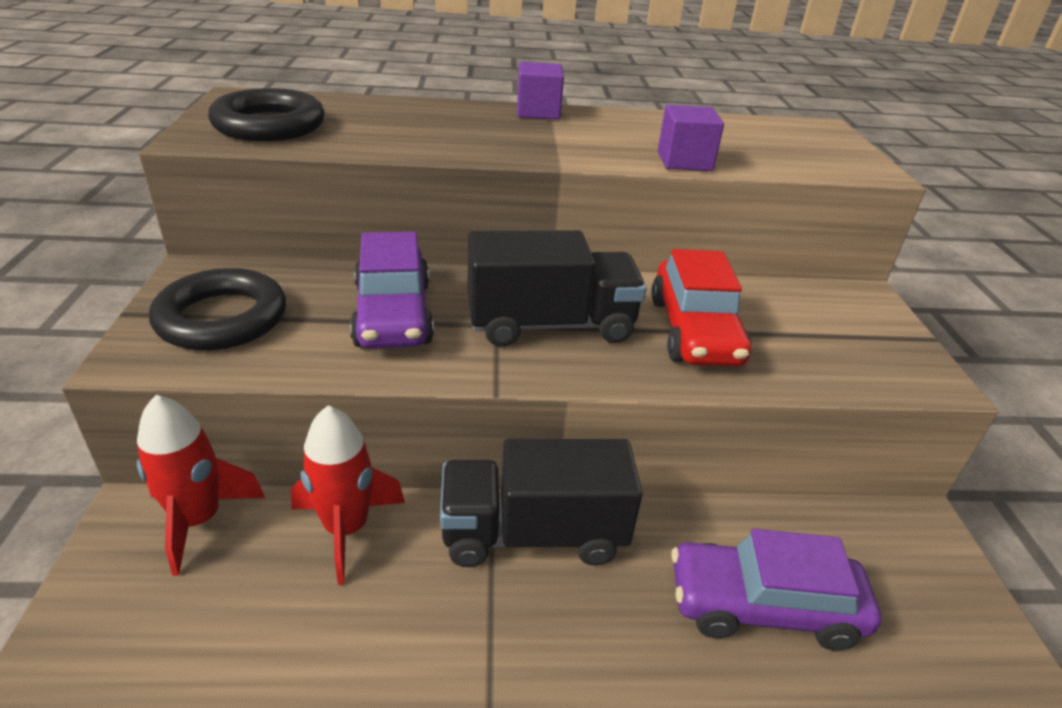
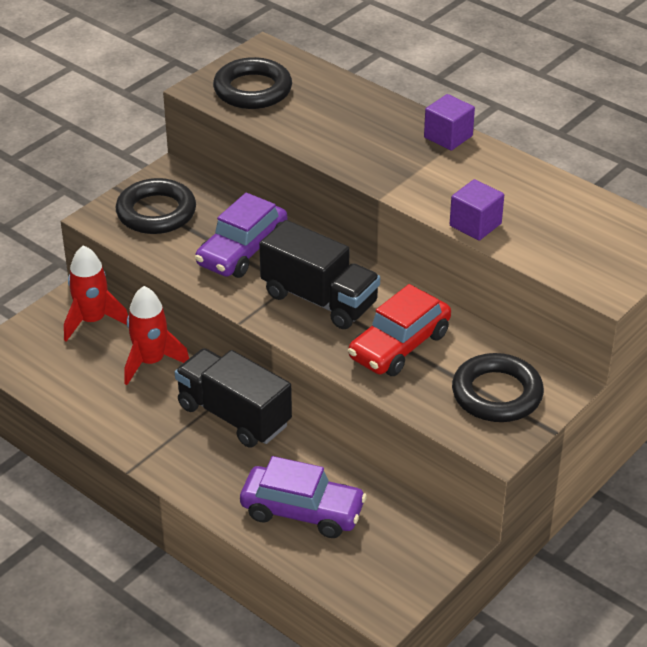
camera: 45 degrees right, 5 degrees up
purple car [671,529,881,651] -> purple car turned 150 degrees clockwise [240,456,367,538]
none -> black ring [452,353,544,422]

